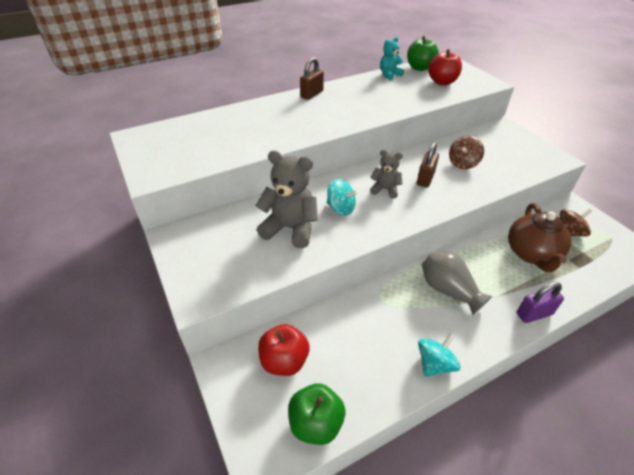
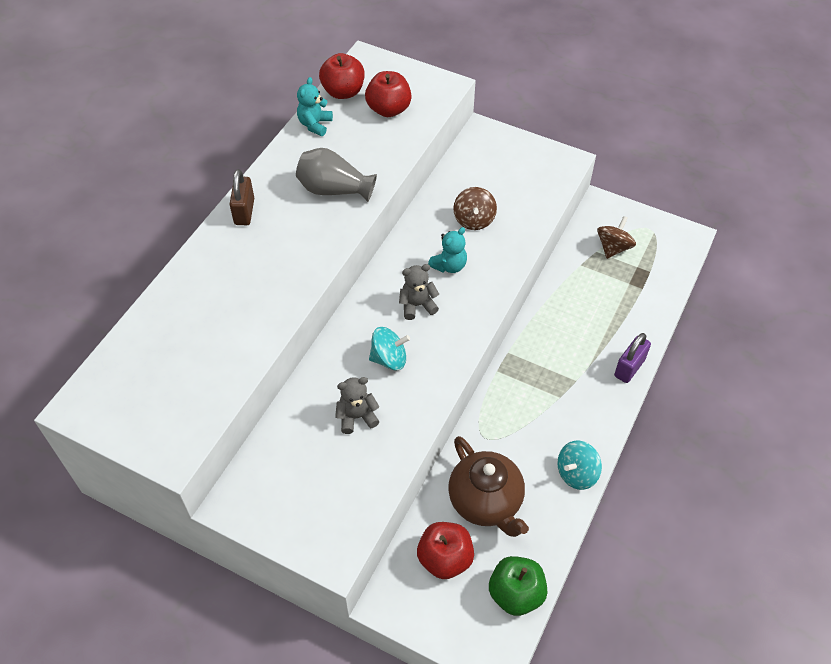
camera: 35 degrees left, 10 degrees up
grey teddy bear [256,151,318,248] -> grey teddy bear [335,377,380,434], size x0.57
green apple [407,36,439,71] -> red apple [319,53,365,99]
brown padlock [417,142,439,188] -> turquoise teddy bear [428,227,467,273]
turquoise spinning top [418,333,460,377] -> turquoise spinning top turned 135 degrees counterclockwise [557,441,602,490]
grey vase [422,250,492,315] -> grey vase moved to [296,148,377,202]
brown teapot [508,203,571,272] -> brown teapot moved to [448,436,529,537]

